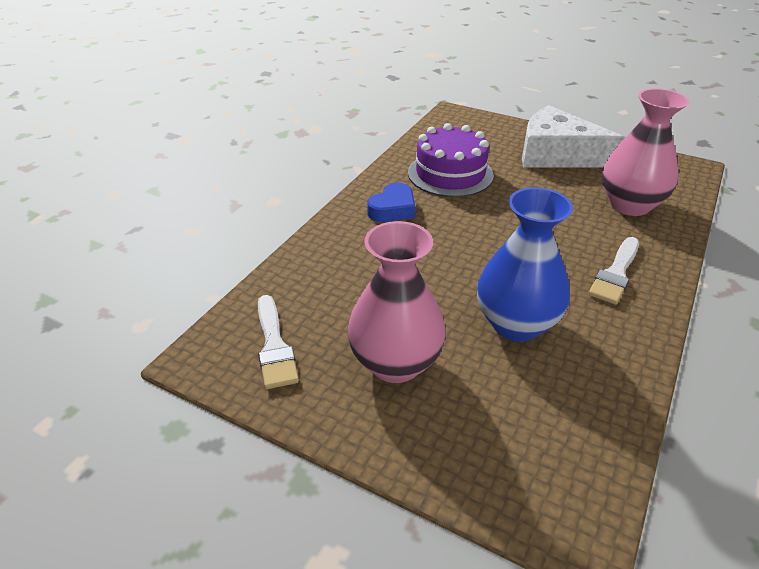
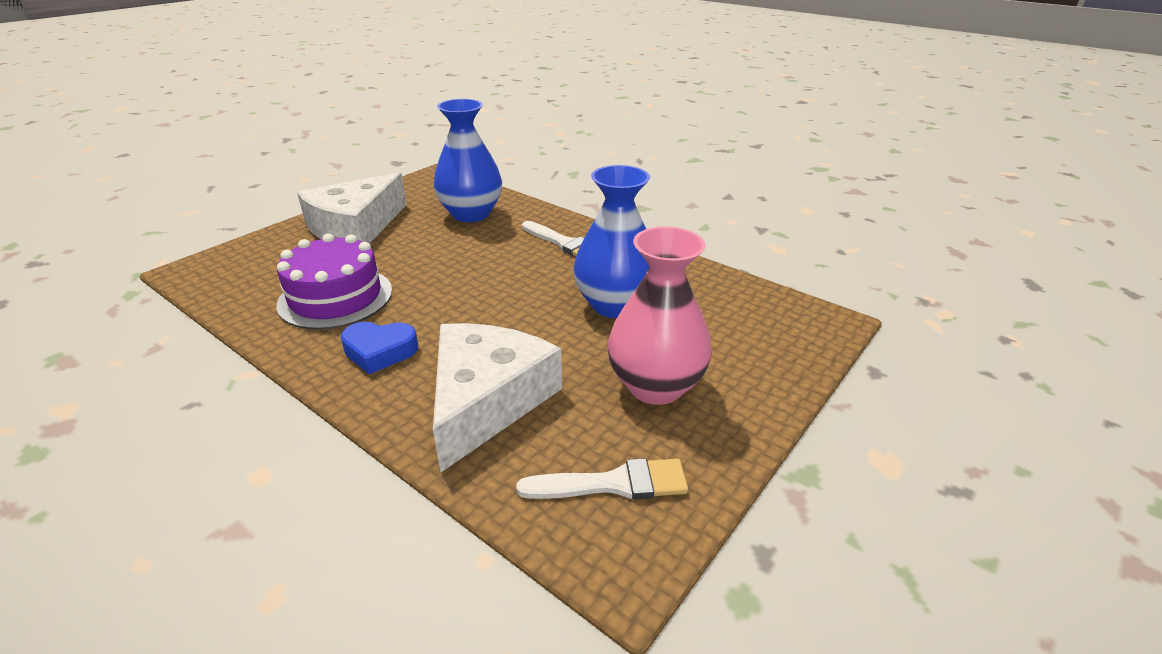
camera: 80 degrees left, 5 degrees down
blue heart [367,182,415,222] -> blue heart turned 135 degrees clockwise [341,322,418,374]
pink vase [602,88,689,216] -> blue vase [433,99,502,222]
none -> white cheese [433,323,562,473]

